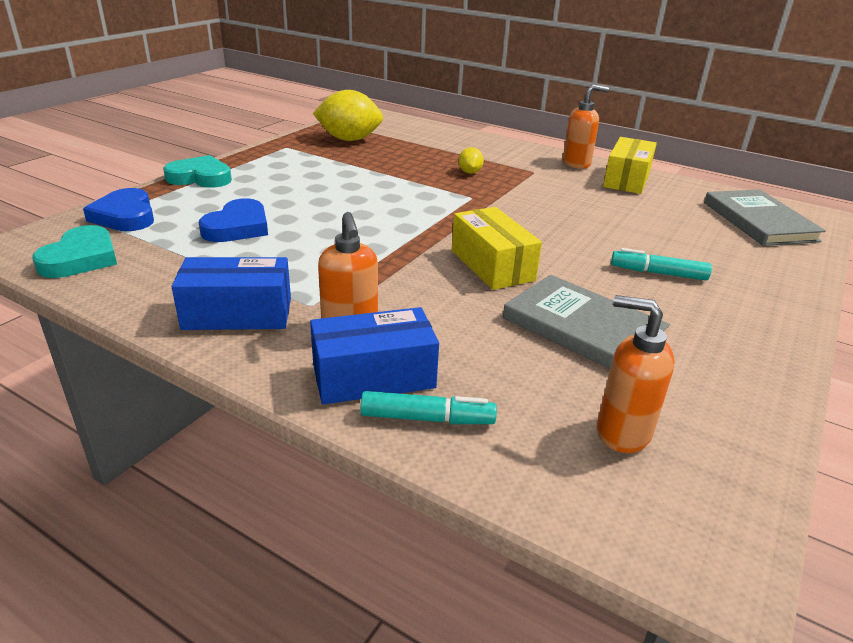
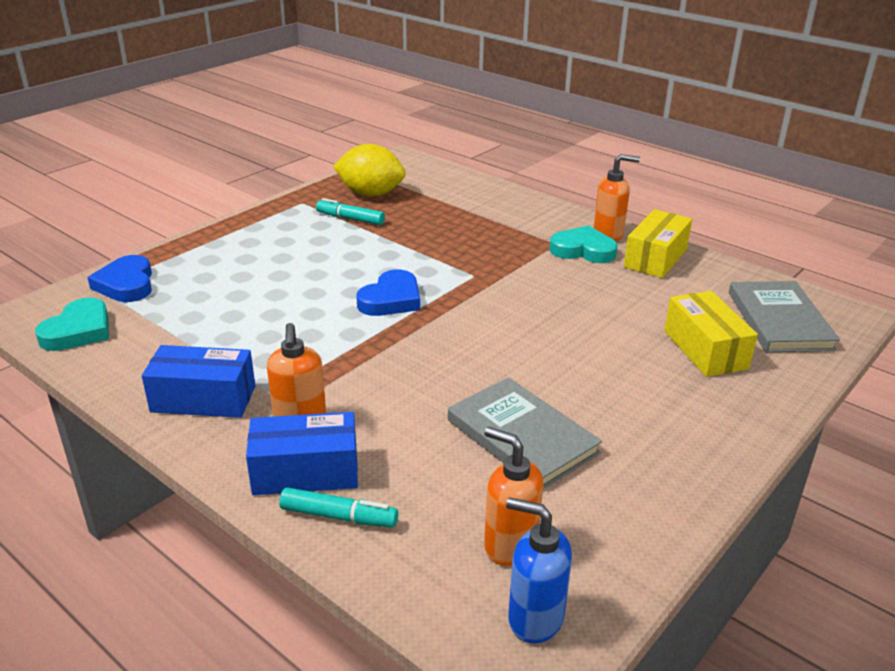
camera: 10 degrees right, 0 degrees up
turquoise heart [163,155,232,188] -> turquoise heart moved to [550,225,618,263]
blue heart [199,198,268,242] -> blue heart moved to [356,269,420,316]
yellow box [452,207,542,290] -> yellow box moved to [664,291,758,377]
yellow lemon [458,147,484,174] -> none
turquoise marker [611,248,712,281] -> turquoise marker moved to [316,198,385,225]
none -> blue soap dispenser [506,497,572,644]

